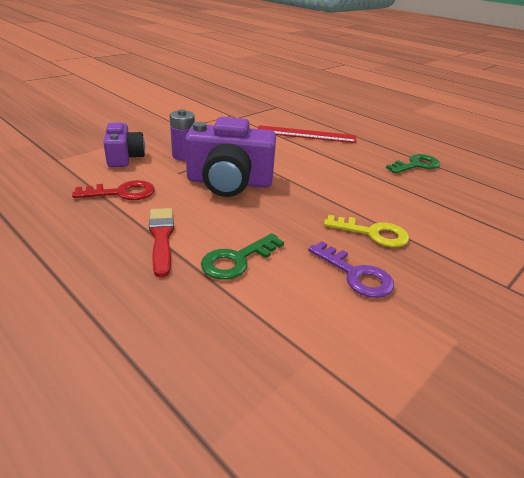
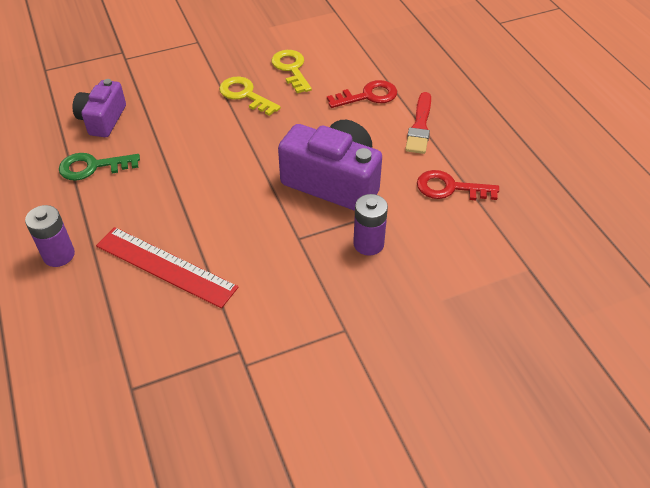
camera: 155 degrees left, 15 degrees up
purple camera [103,123,145,167] -> purple camera moved to [72,79,126,137]
green key [201,233,284,280] -> red key [327,80,397,108]
purple key [308,241,394,298] -> yellow key [271,50,312,93]
none -> purple battery [25,205,75,267]

